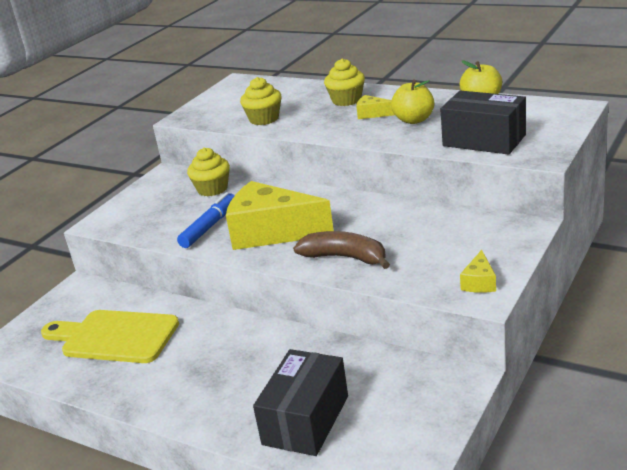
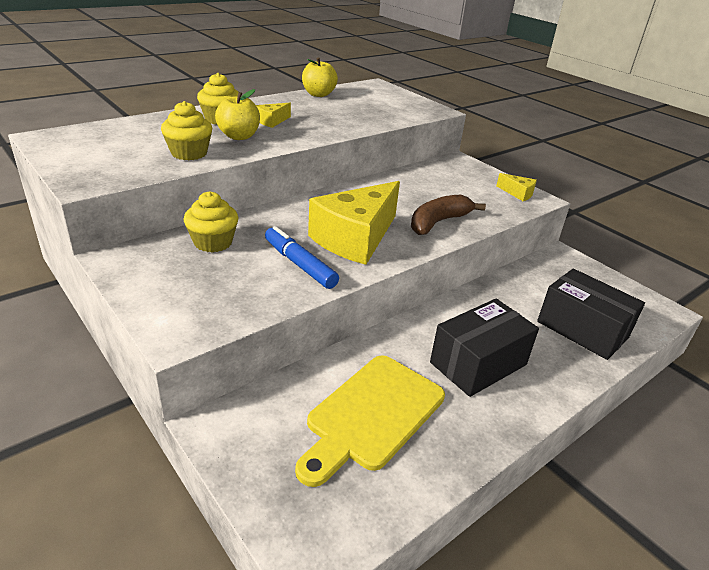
camera: 75 degrees left, 5 degrees up
yellow apple [391,79,434,124] -> yellow apple moved to [215,89,260,140]
black box [440,91,526,155] -> black box moved to [430,299,539,397]

